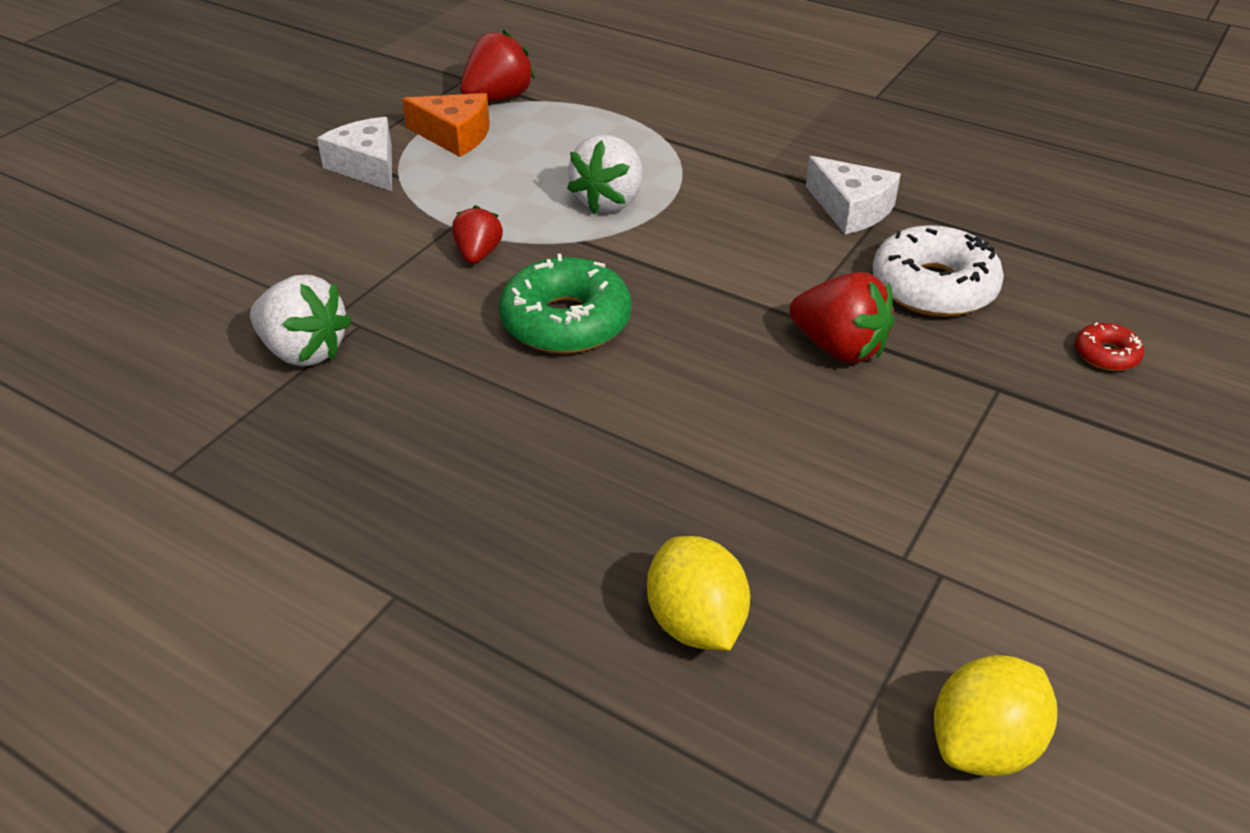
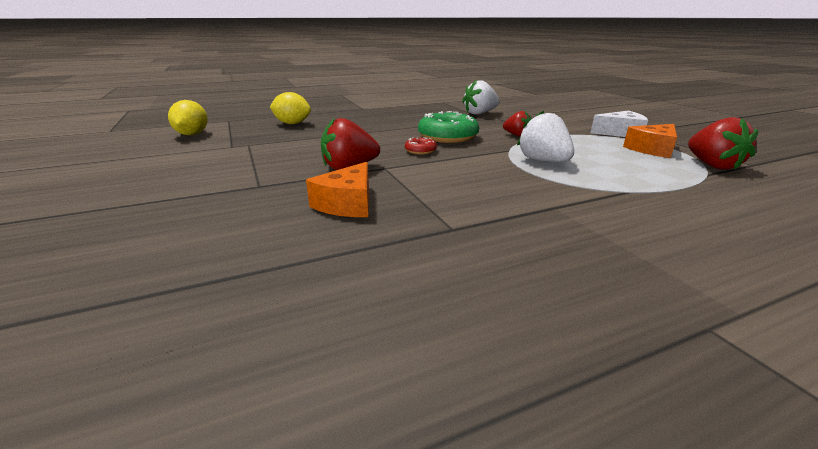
camera: 125 degrees right, 15 degrees down
white cheese [806,156,901,234] -> none
white donut [873,225,1004,317] -> orange cheese [306,162,369,217]
red donut [1075,322,1144,371] -> red donut moved to [405,137,437,155]

